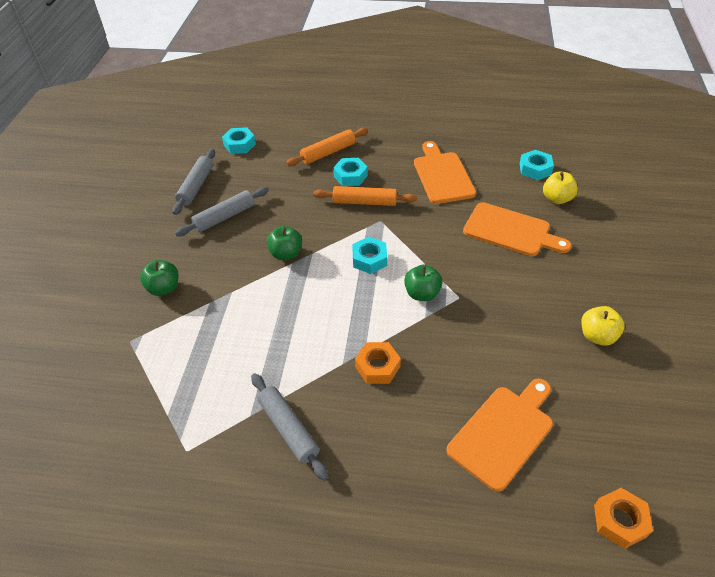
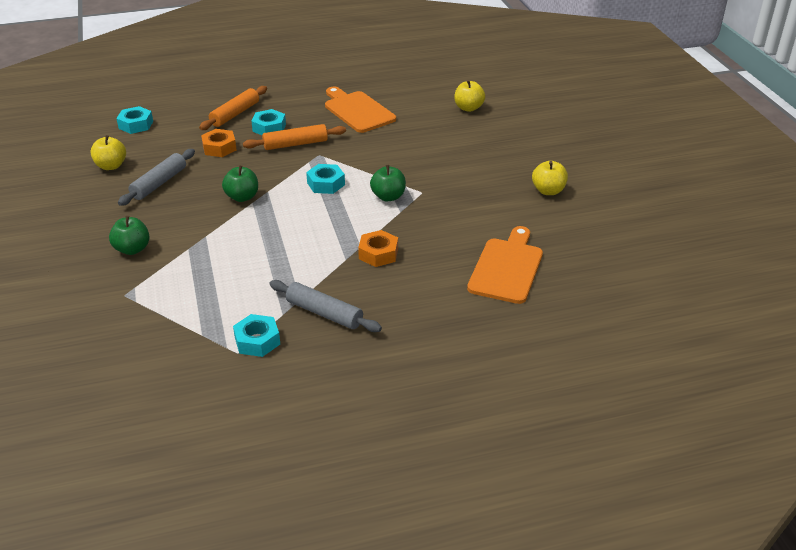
camera: 25 degrees left, 10 degrees down
grey rolling pin [172,149,215,215] -> yellow apple [91,135,126,170]
orange cutting board [463,202,572,256] -> none
turquoise nut [520,150,554,180] -> turquoise nut moved to [233,314,280,357]
orange nut [594,488,653,549] -> orange nut moved to [201,129,237,157]

